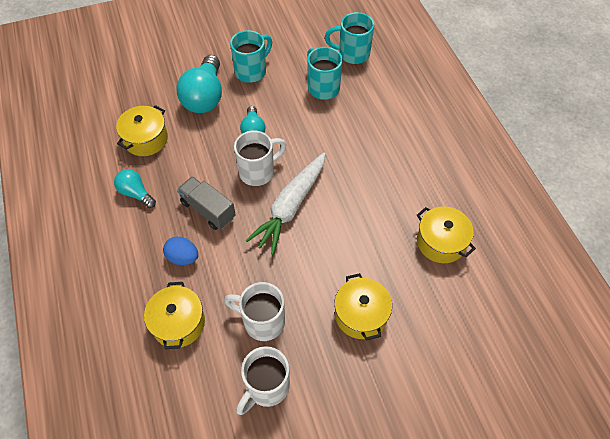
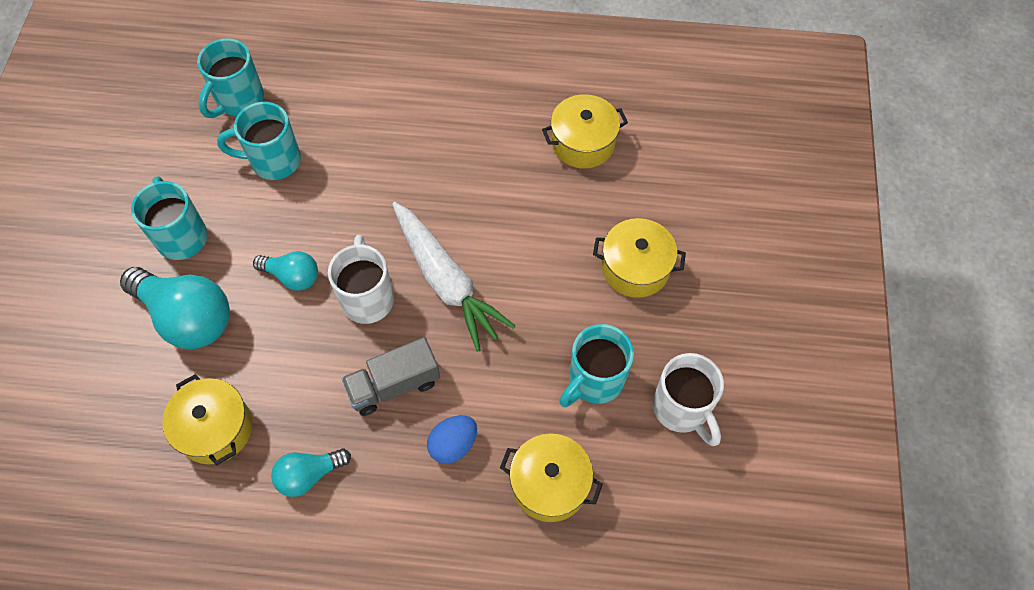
camera: 65 degrees left, 5 degrees up
white mug [224,282,285,341] -> turquoise mug [559,324,634,407]

